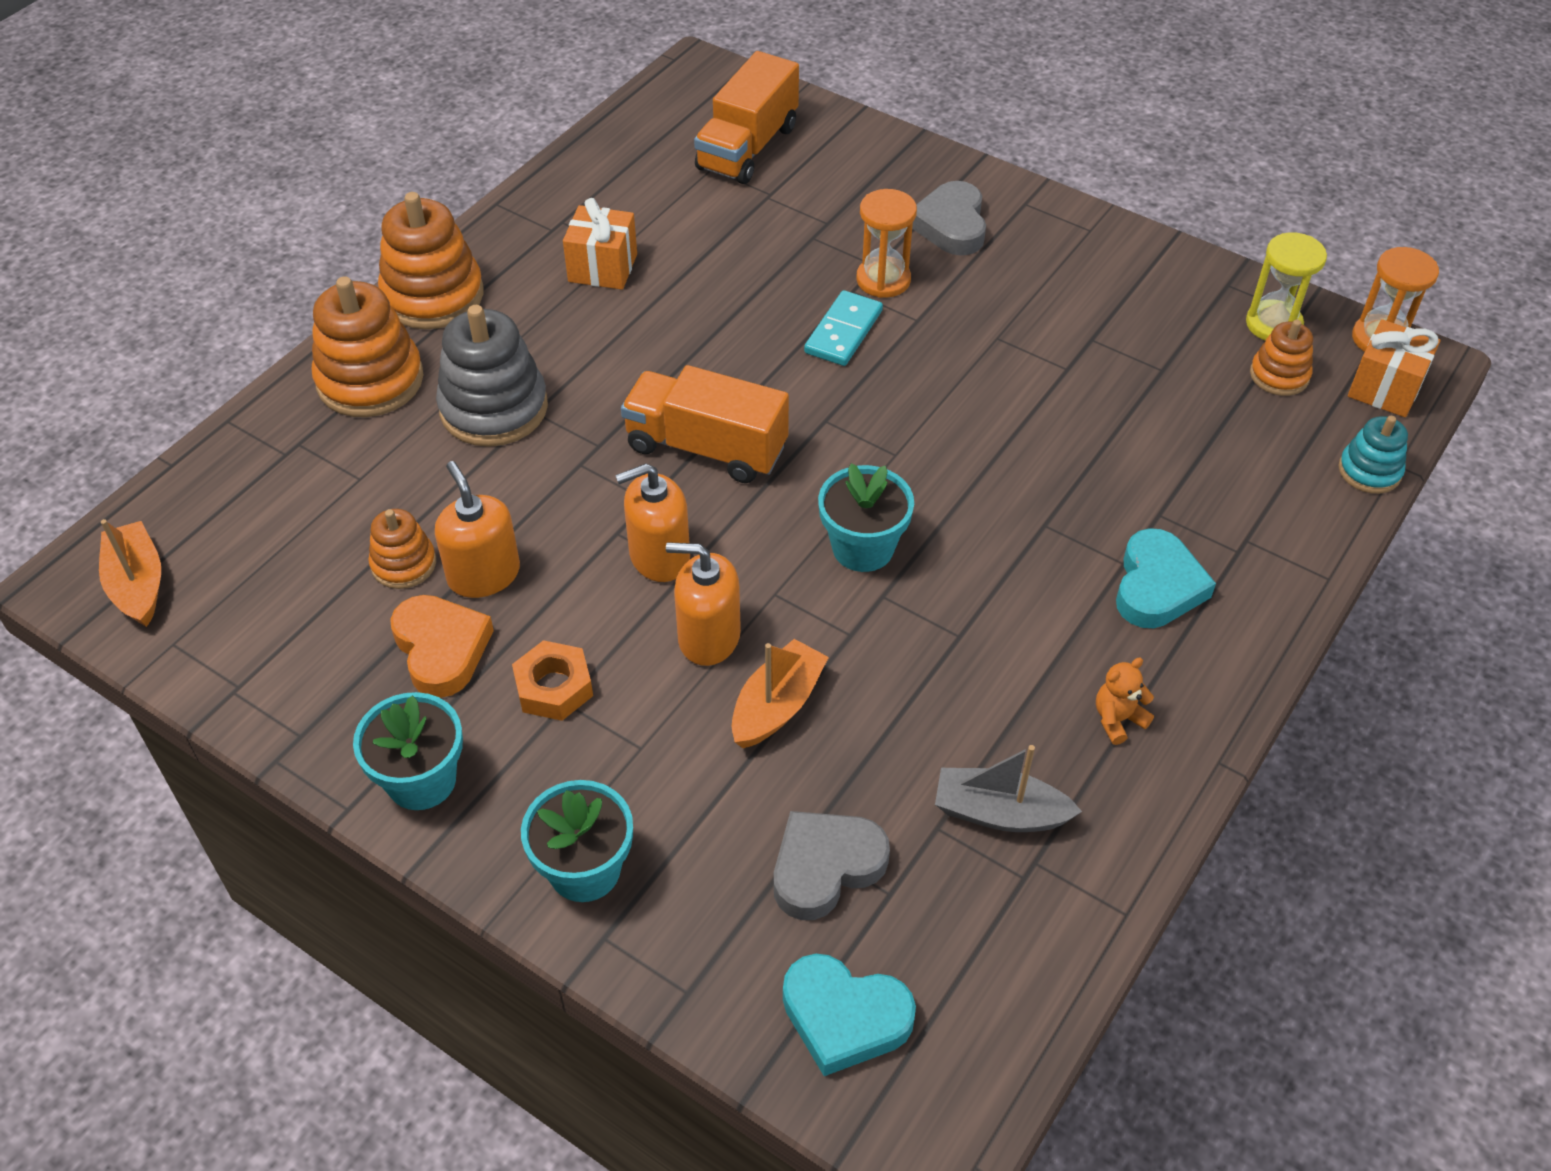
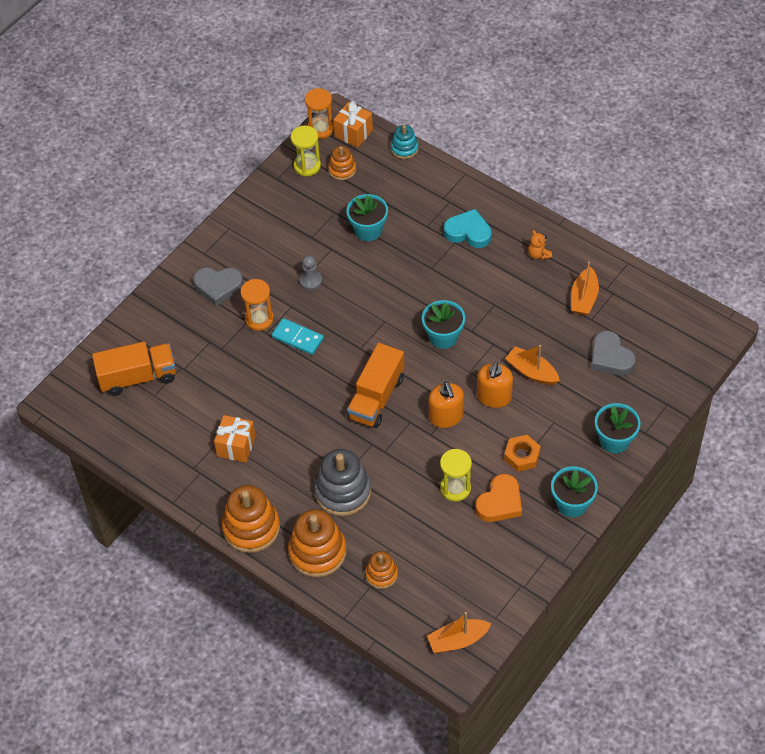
camera: 85 degrees left, 5 degrees up
orange stacking toy [369,509,436,589] -> orange stacking toy moved to [365,551,398,589]
orange heart [390,595,494,698] -> orange heart turned 150 degrees clockwise [476,474,522,522]
orange soap dispenser [435,461,520,598] -> yellow hourglass [440,449,472,502]
orange truck [694,51,799,184] -> orange truck turned 45 degrees counterclockwise [92,342,176,396]
turquoise heart [783,954,916,1076] -> none
grey boat [935,745,1082,832] -> orange boat [571,262,599,316]
none -> grey pawn [299,255,322,290]
none -> turquoise flower pot [346,194,388,241]

